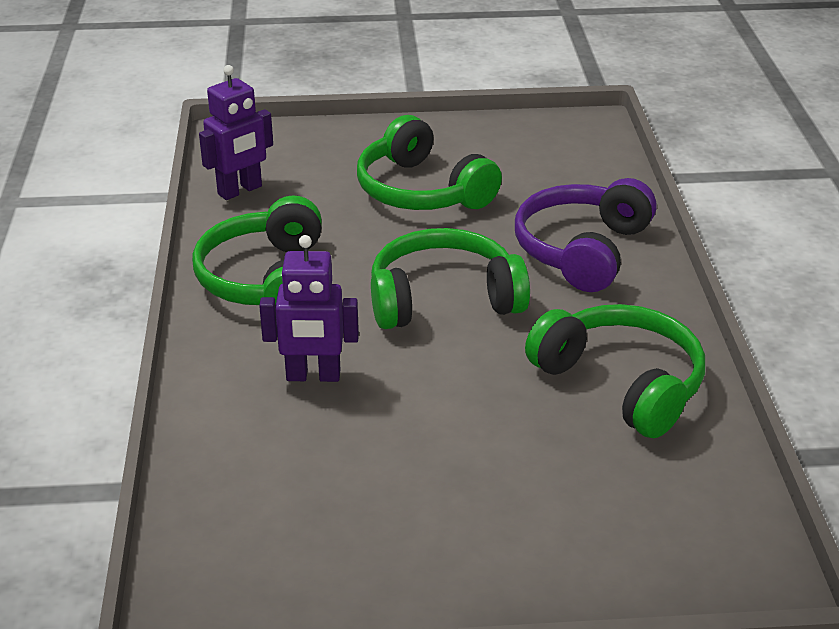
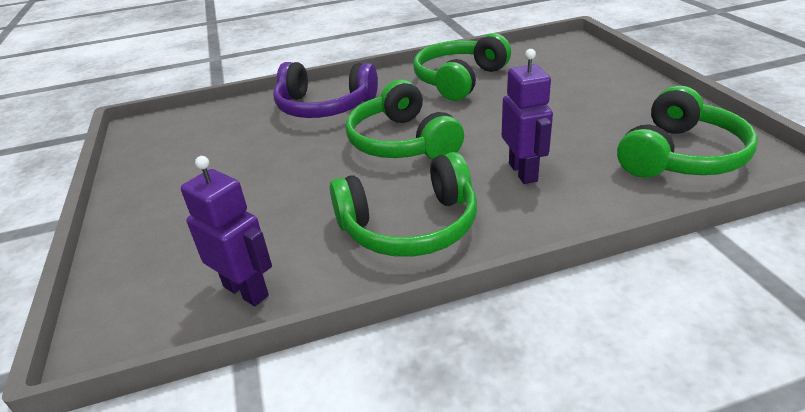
camera: 100 degrees left, 0 degrees up
green headphones [357,115,502,210] -> green headphones moved to [617,86,758,178]

